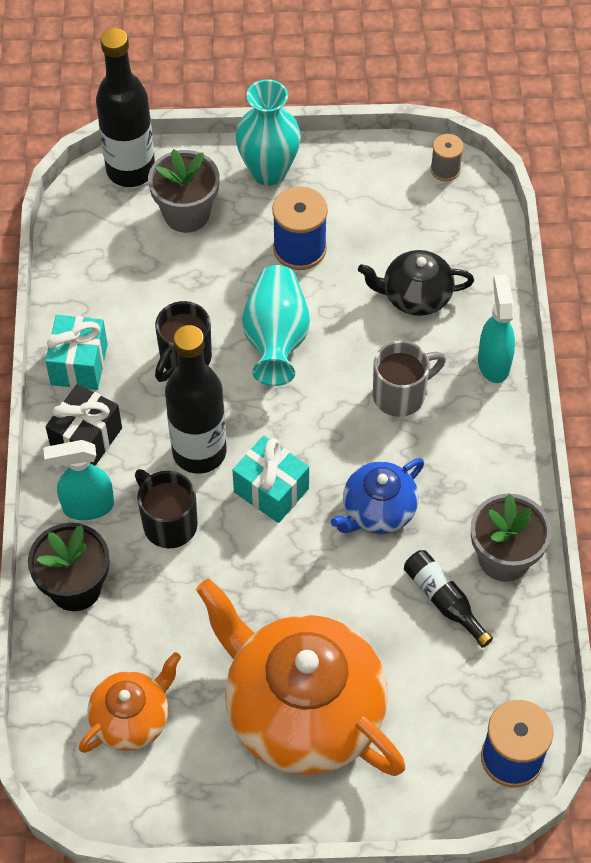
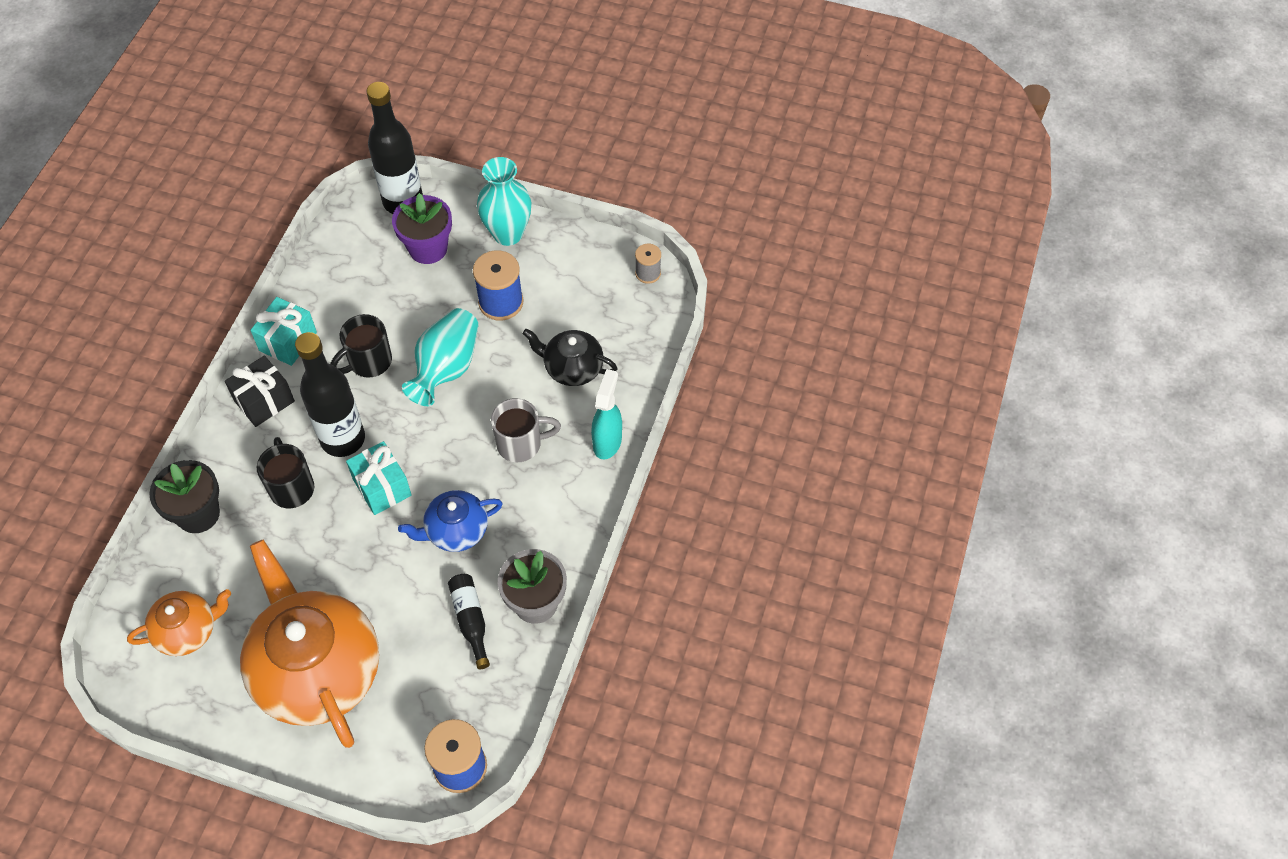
camera: 20 degrees right, 0 degrees up
turquoise spray bottle [43,440,114,520] -> none
grey flower pot [148,149,219,233] -> purple flower pot [392,193,452,264]

